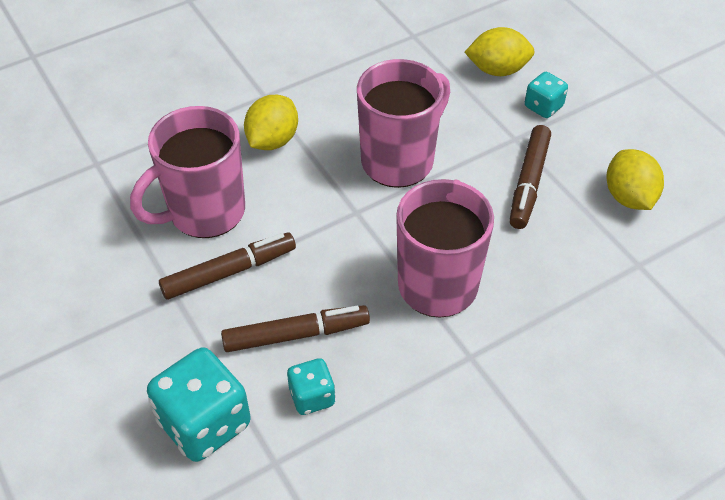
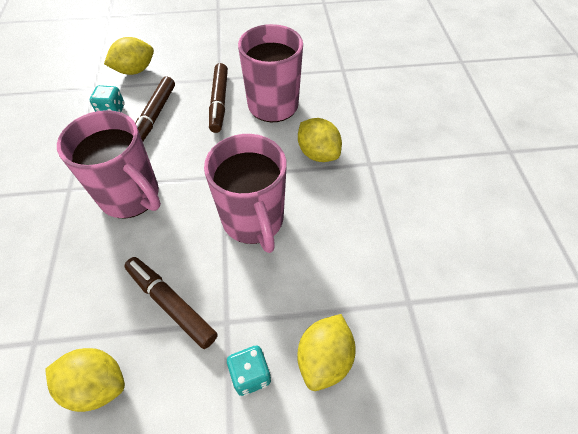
camera: 115 degrees right, 5 degrees up
turquoise dice [147,348,251,462] -> yellow lemon [104,37,154,75]

